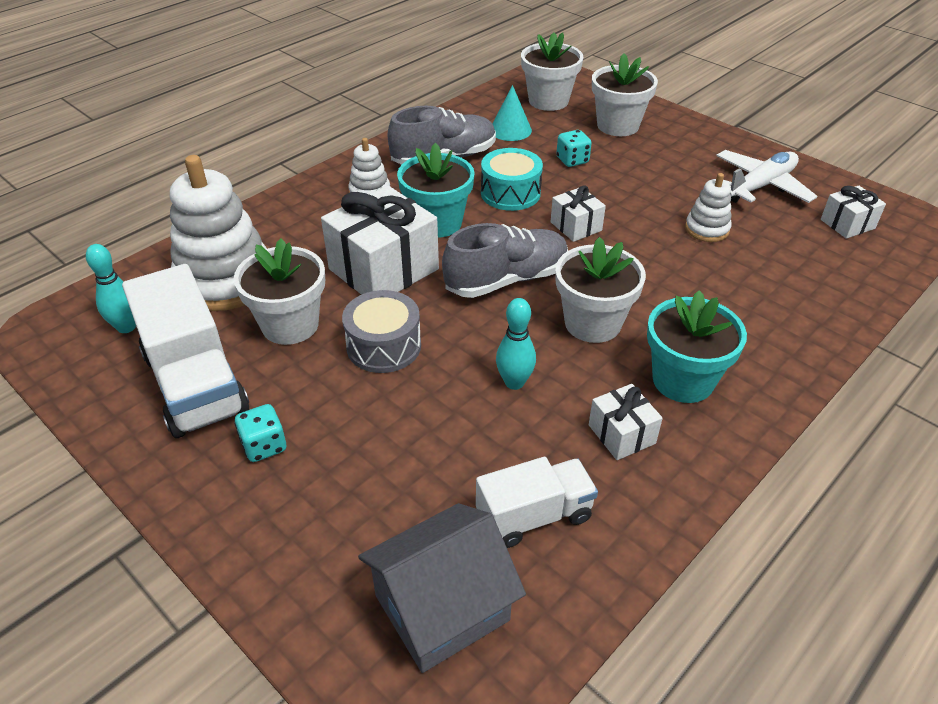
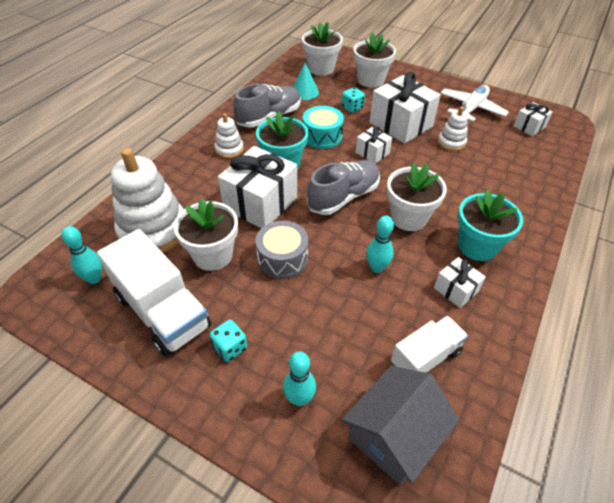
camera: 15 degrees left, 5 degrees up
none -> turquoise bowling pin [283,351,316,406]
none -> white gift [369,72,441,144]

